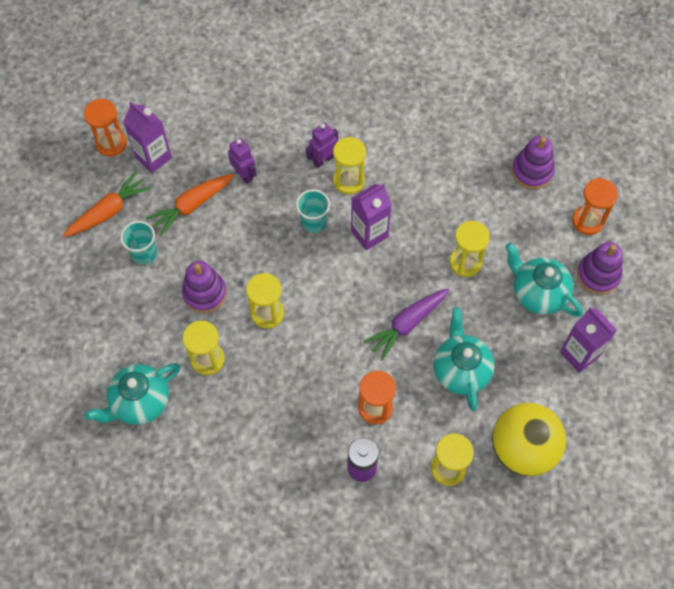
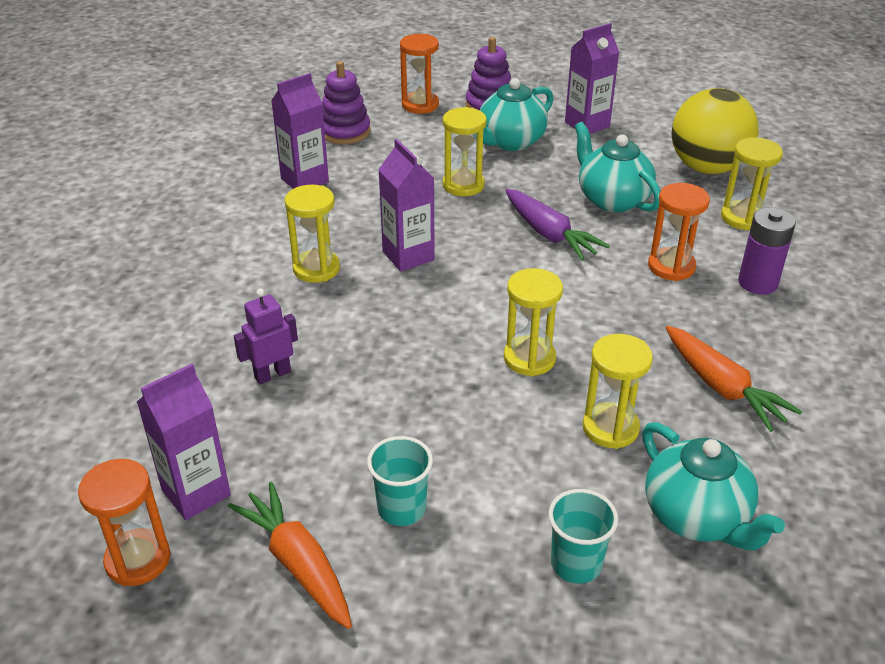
camera: 85 degrees left, 25 degrees down
orange carrot [146,174,234,236] -> orange carrot moved to [666,326,802,432]
purple stacking toy [182,261,227,313] -> none
turquoise cup [296,189,330,233] -> turquoise cup moved to [548,489,618,583]
purple robot [306,123,338,168] -> none
turquoise teapot [433,307,495,411] -> turquoise teapot turned 60 degrees clockwise [574,122,661,212]
none -> purple carton [271,73,329,189]

